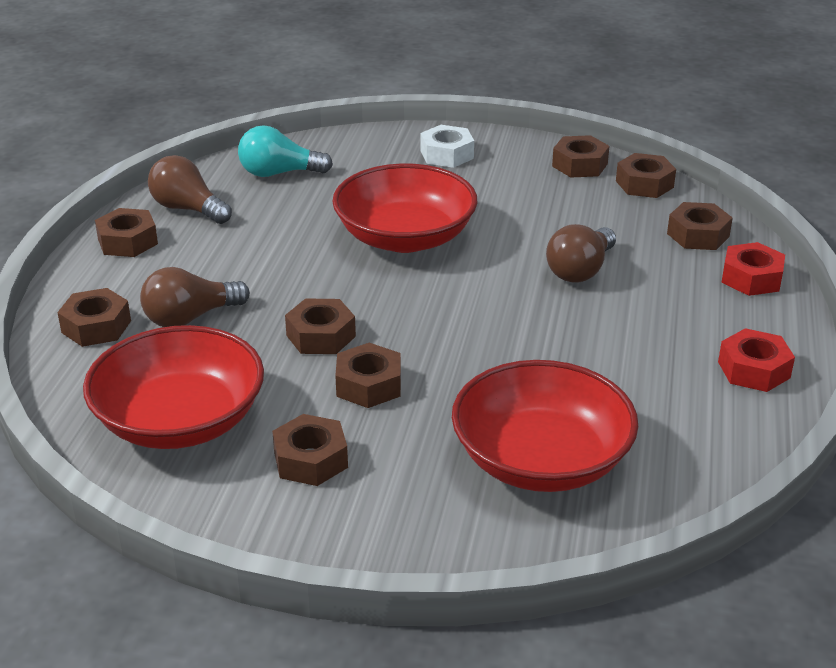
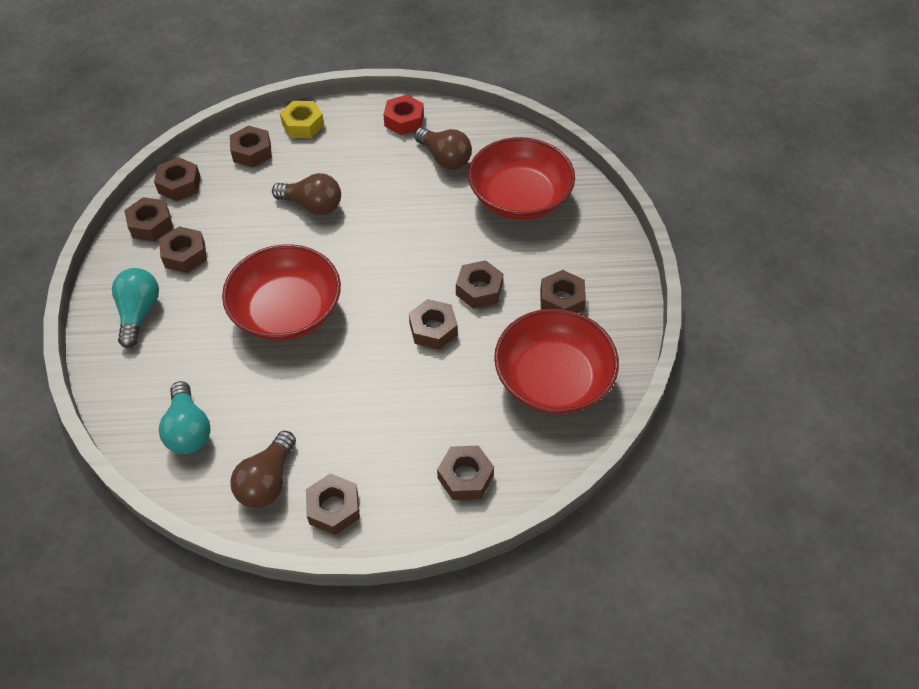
camera: 105 degrees left, 20 degrees up
brown light bulb [140,267,250,327] -> brown light bulb moved to [414,127,472,170]
white nut [421,125,474,168] -> turquoise light bulb [112,268,159,348]
red nut [721,242,785,296] -> yellow nut [280,101,324,138]
none -> brown nut [159,226,207,273]

